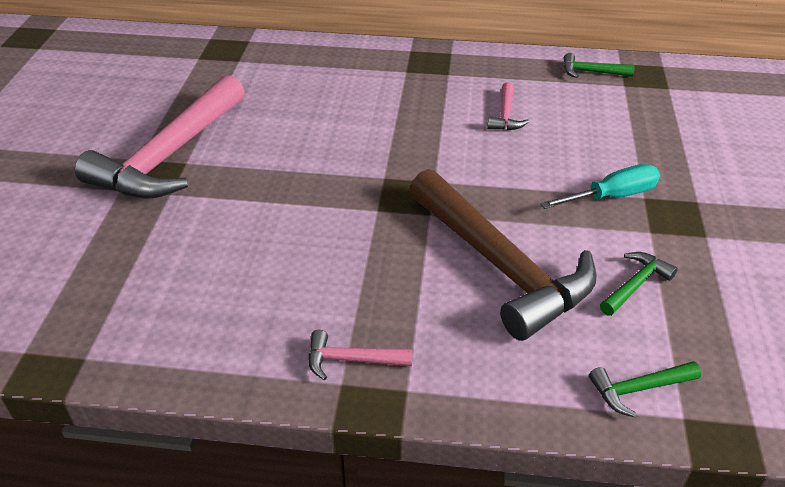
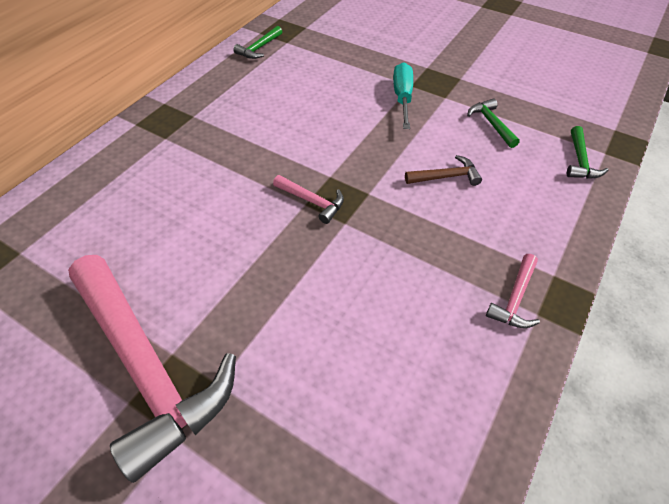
camera: 65 degrees left, 10 degrees up
brown hammer [409,169,597,341] -> brown hammer [405,155,482,186], size x0.41
pink hammer [487,82,529,130] -> pink hammer moved to [273,175,344,224]

